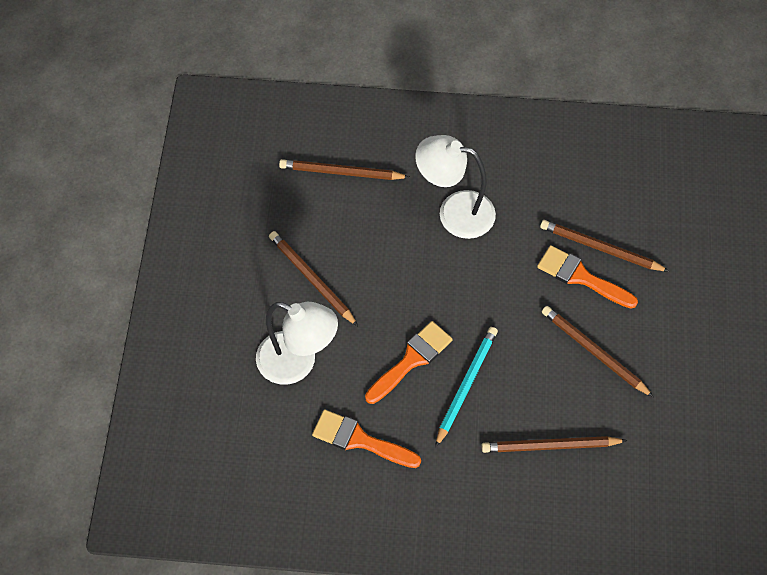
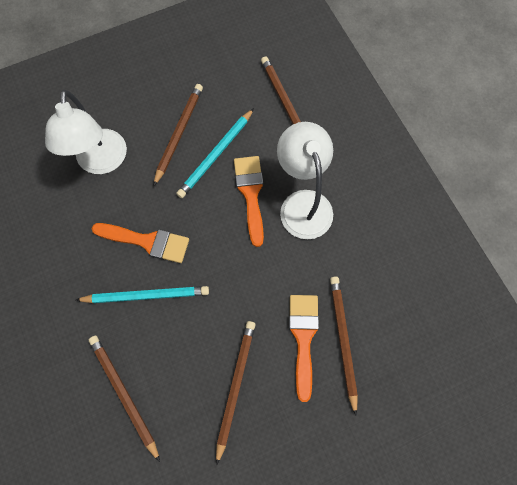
camera: 60 degrees right, 10 degrees up
orange brush [312,410,421,468] -> orange brush moved to [234,156,264,247]
none -> turquoise pencil [176,108,254,198]

